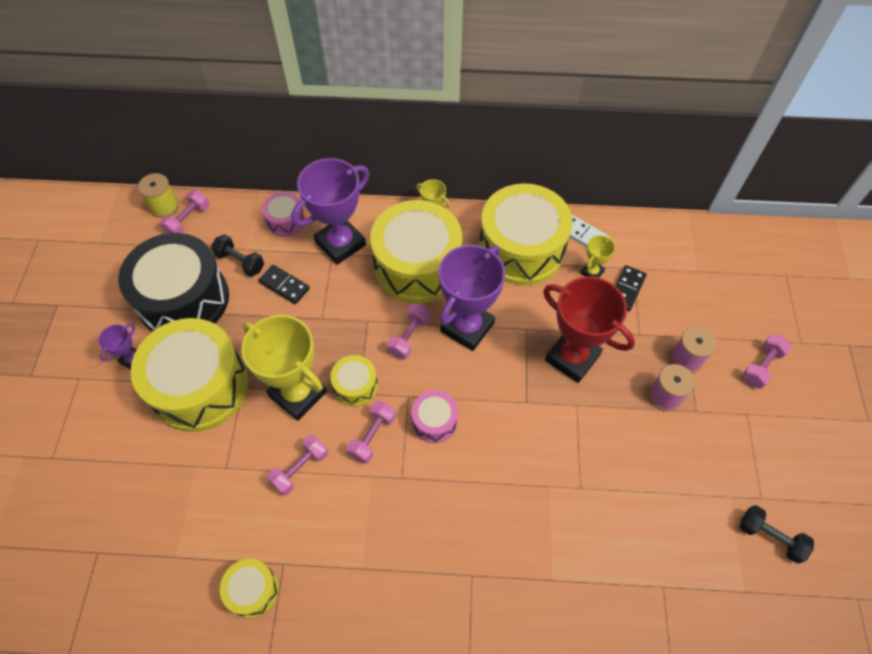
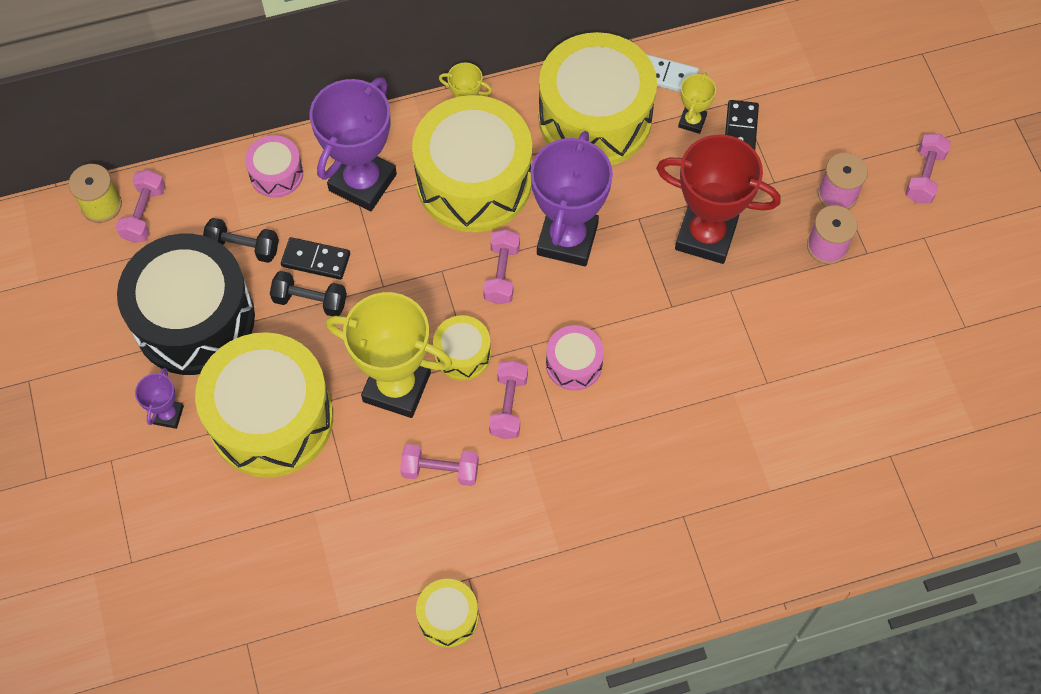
camera: 20 degrees left, 5 degrees up
pink dumbbell [267,435,328,495] -> pink dumbbell turned 75 degrees clockwise [400,444,479,486]
black dumbbell [740,505,814,563] -> black dumbbell moved to [270,271,347,316]

